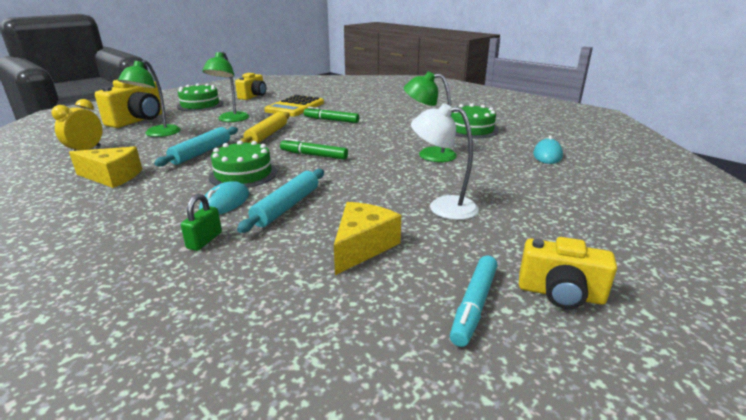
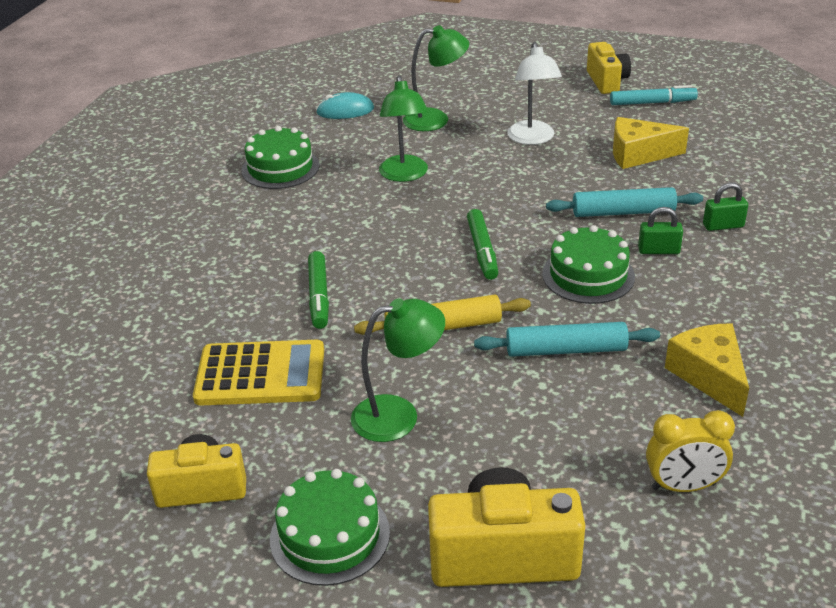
camera: 115 degrees left, 10 degrees up
green lamp [118,60,181,137] -> green lamp moved to [403,25,469,131]
turquoise mouse [199,181,249,215] -> green padlock [638,207,683,254]

